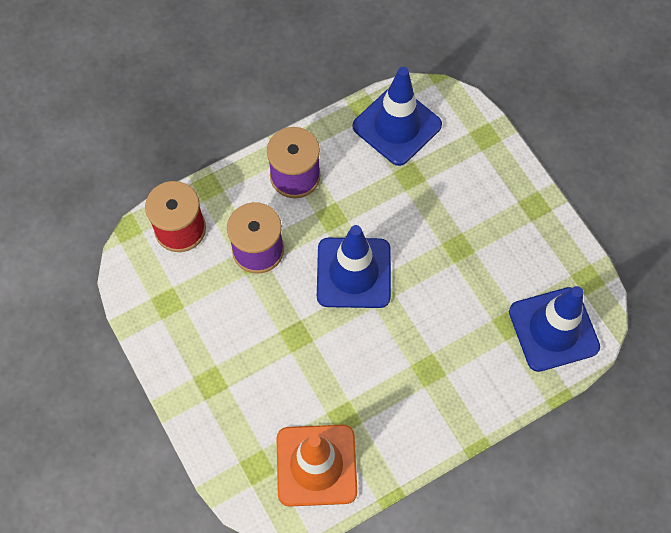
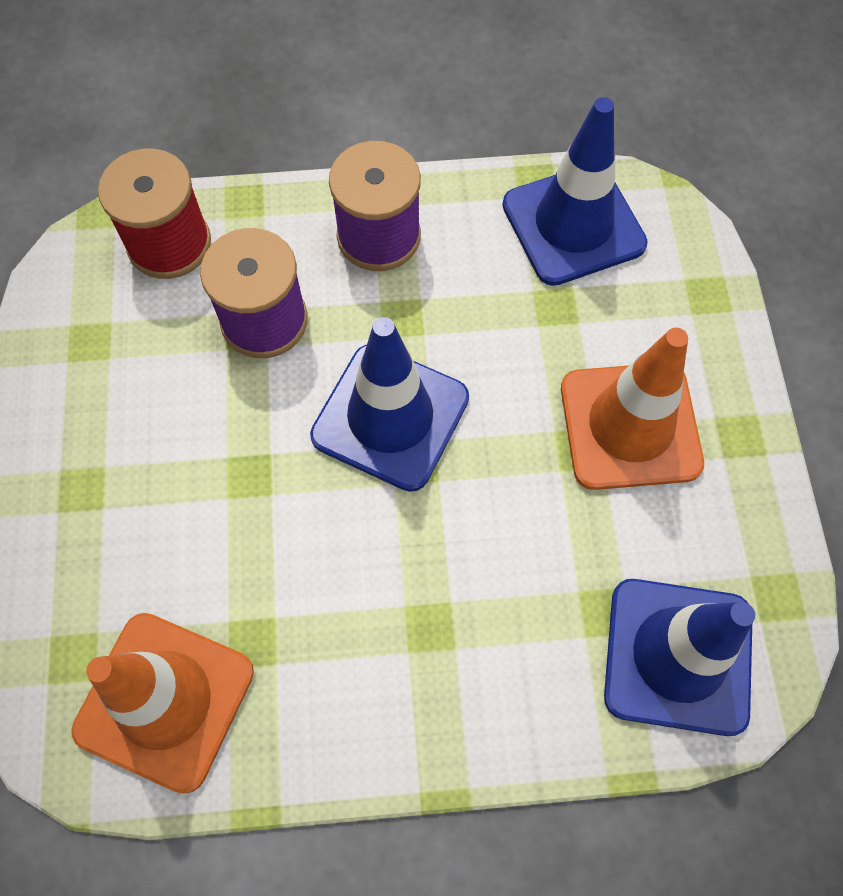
camera: 25 degrees right, 0 degrees up
none -> orange traffic cone [561,328,704,490]

